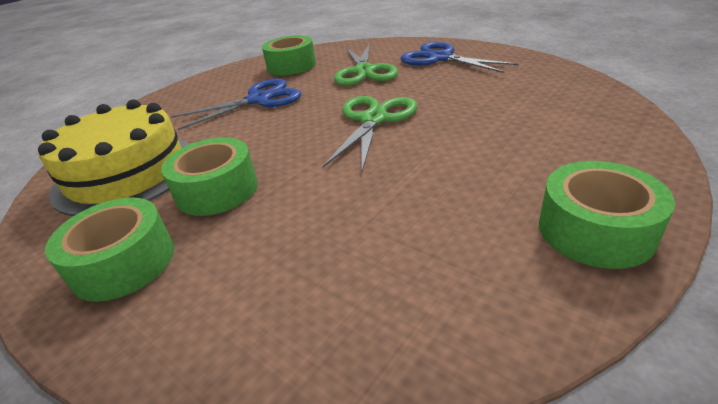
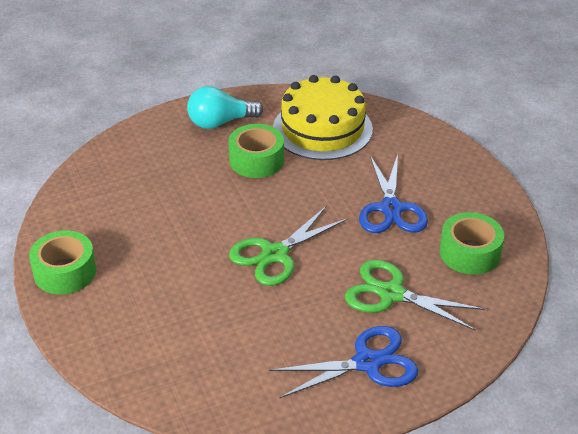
camera: 115 degrees right, 5 degrees up
green tape [45,198,174,302] -> turquoise light bulb [187,86,263,129]
green scissors [323,96,418,171] -> green scissors turned 90 degrees clockwise [229,206,348,286]

